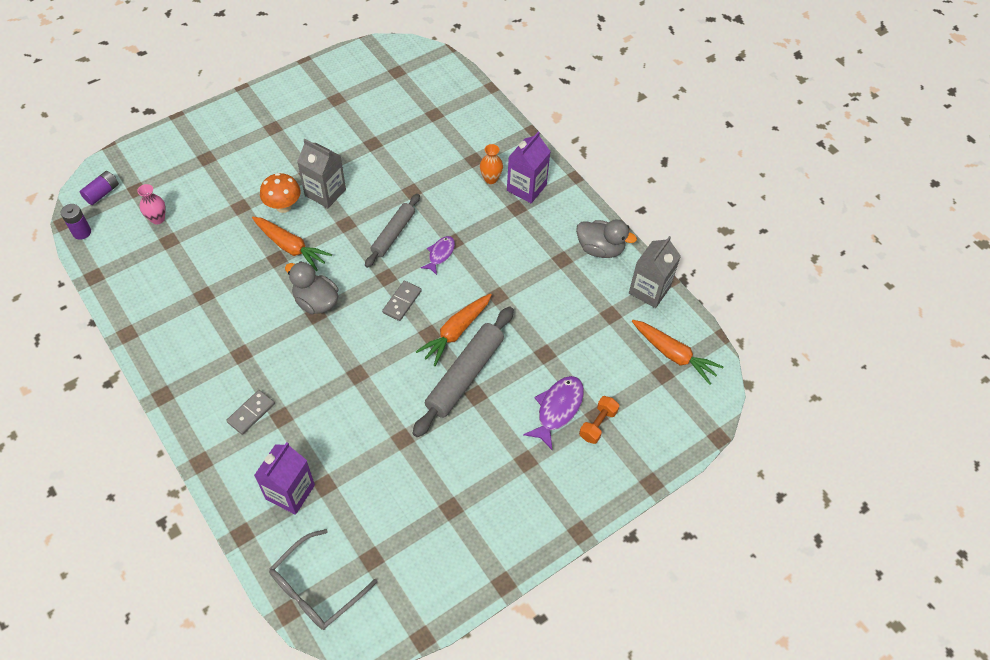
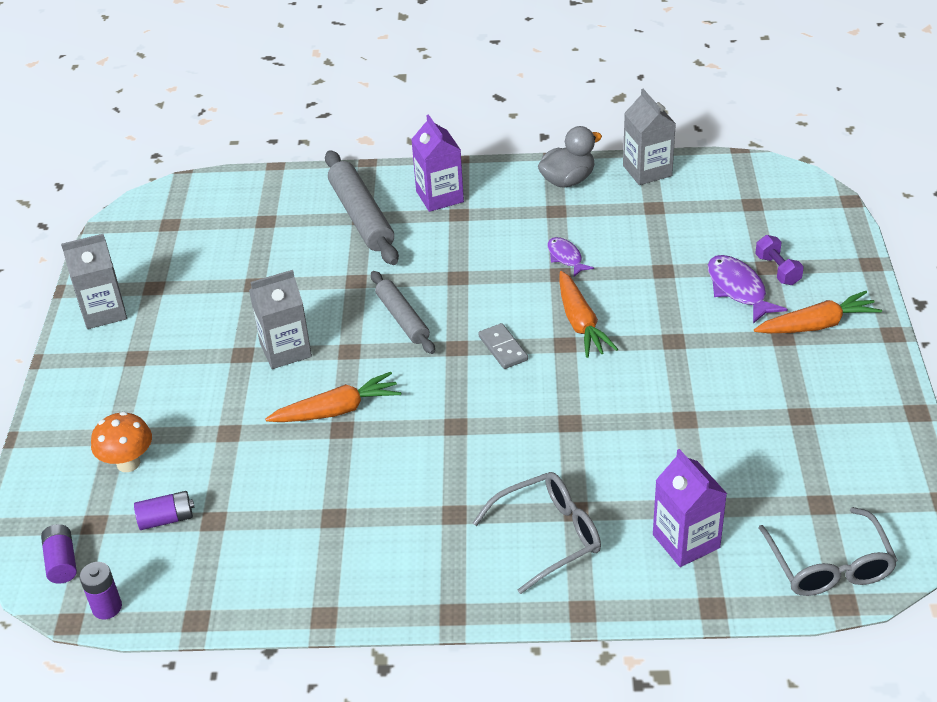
camera: 50 degrees left, 15 degrees down
pink vase [137,184,166,224] -> purple battery [134,491,195,530]
grey domino [226,390,275,435] -> grey glasses [472,472,601,594]
orange mushroom [260,173,301,213] -> orange mushroom moved to [91,412,152,472]
grey duck [285,261,338,314] -> none
grey rolling pin [413,307,514,437] -> grey rolling pin moved to [325,150,399,265]
purple fish [421,236,455,275] -> purple fish moved to [547,237,594,277]
orange vase [480,144,503,184] -> none
orange dumbbell [579,396,619,444] -> purple dumbbell [755,235,804,285]
orange carrot [632,320,723,385] -> orange carrot moved to [754,291,882,333]
none -> grey carton [61,234,127,329]

